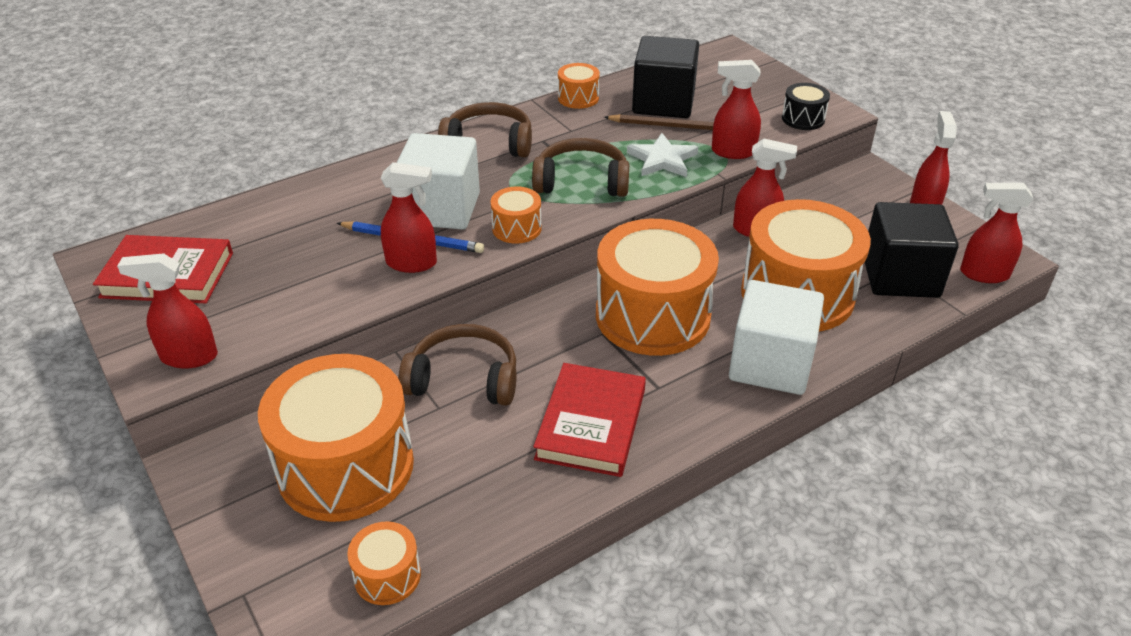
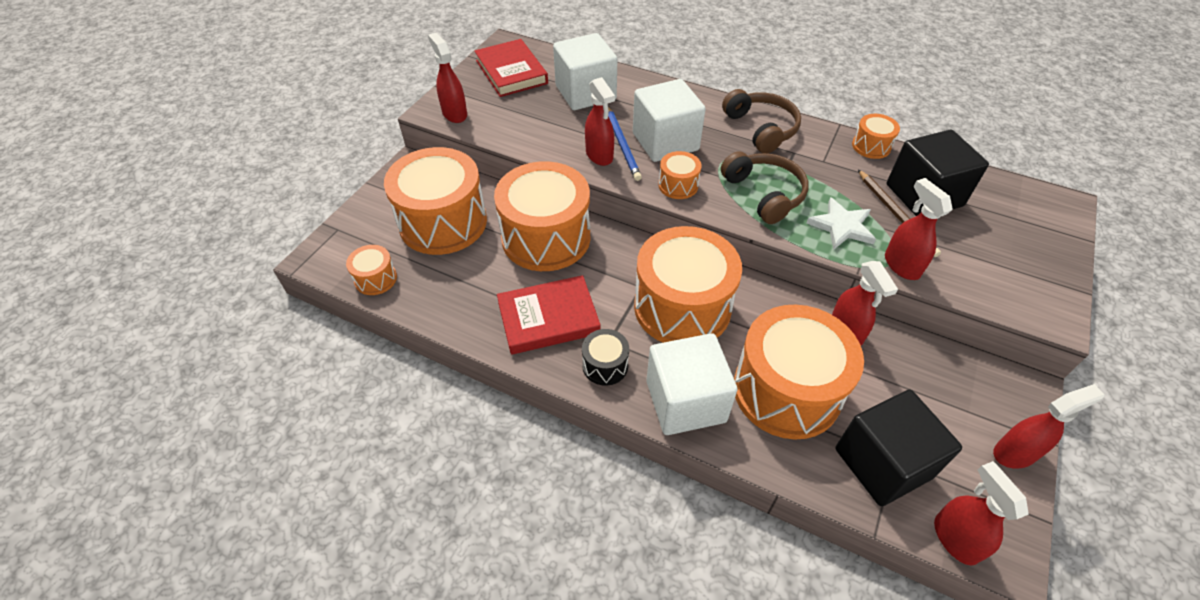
camera: 60 degrees right, 10 degrees up
brown headphones [398,324,517,406] -> orange drum [494,161,590,271]
black drum [782,83,830,130] -> black drum moved to [582,329,629,386]
none -> white cube [553,33,617,110]

